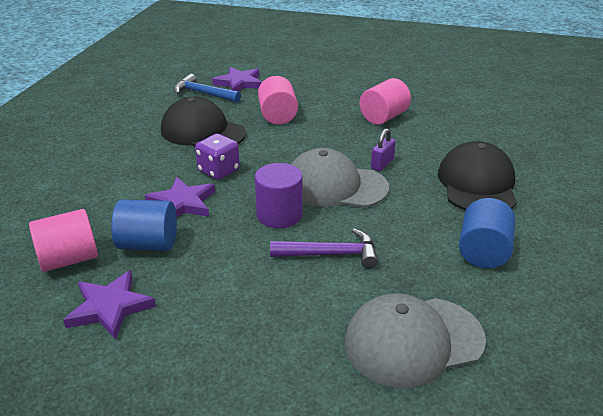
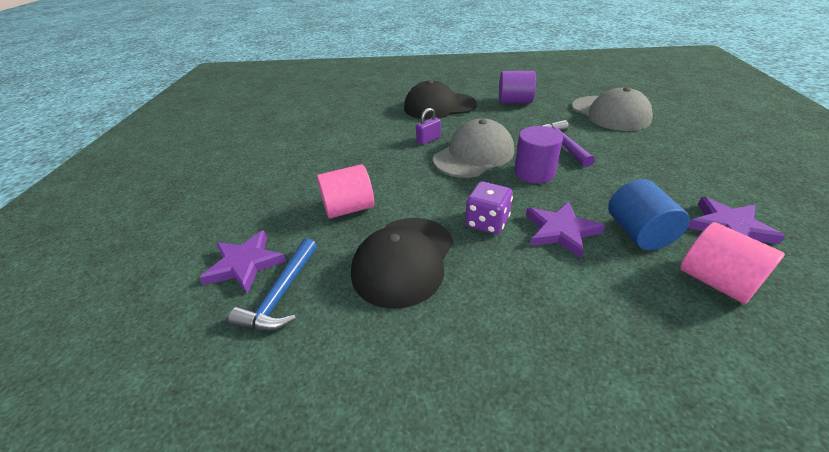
camera: 100 degrees left, 5 degrees up
grey cap [291,148,389,208] -> grey cap turned 135 degrees counterclockwise [433,119,514,178]
pink cylinder [359,78,411,125] -> none
purple padlock [371,128,395,171] -> purple padlock turned 60 degrees counterclockwise [416,108,441,145]
blue cylinder [459,198,515,269] -> purple cylinder [499,71,536,103]

